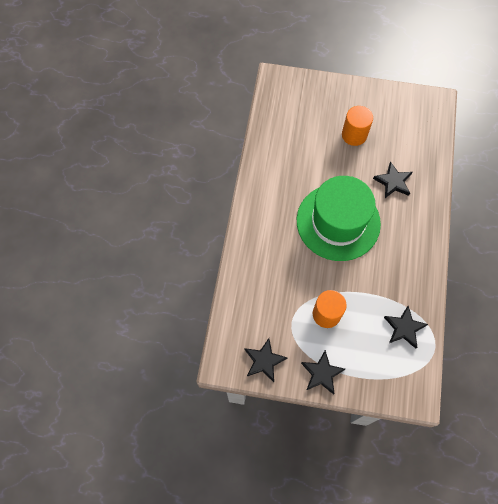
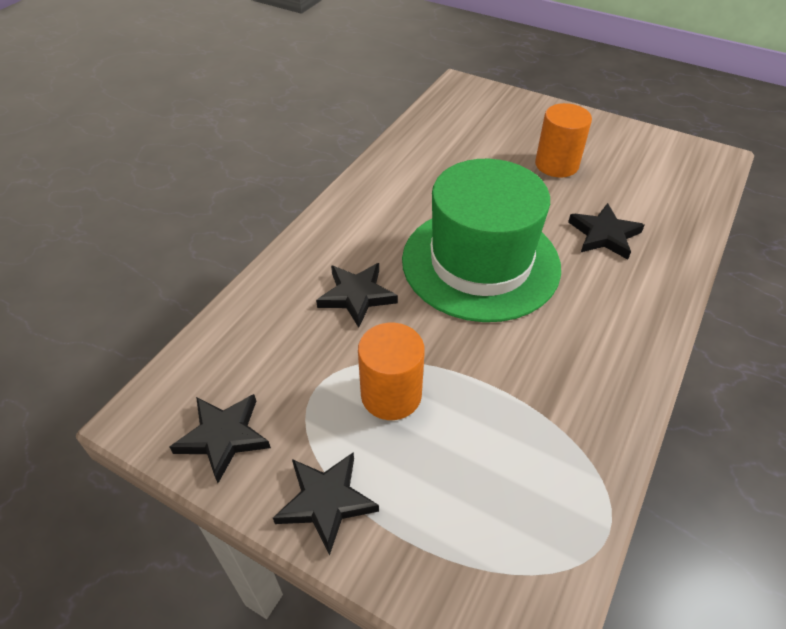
camera: 20 degrees right, 20 degrees down
black star [384,306,428,348] -> black star moved to [316,263,398,328]

